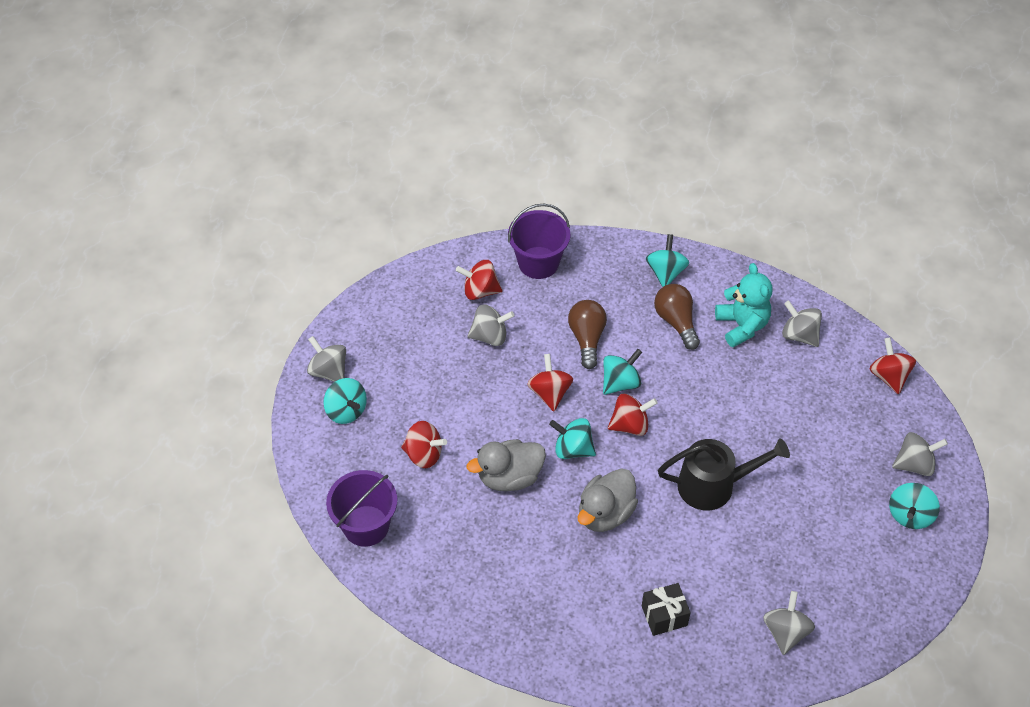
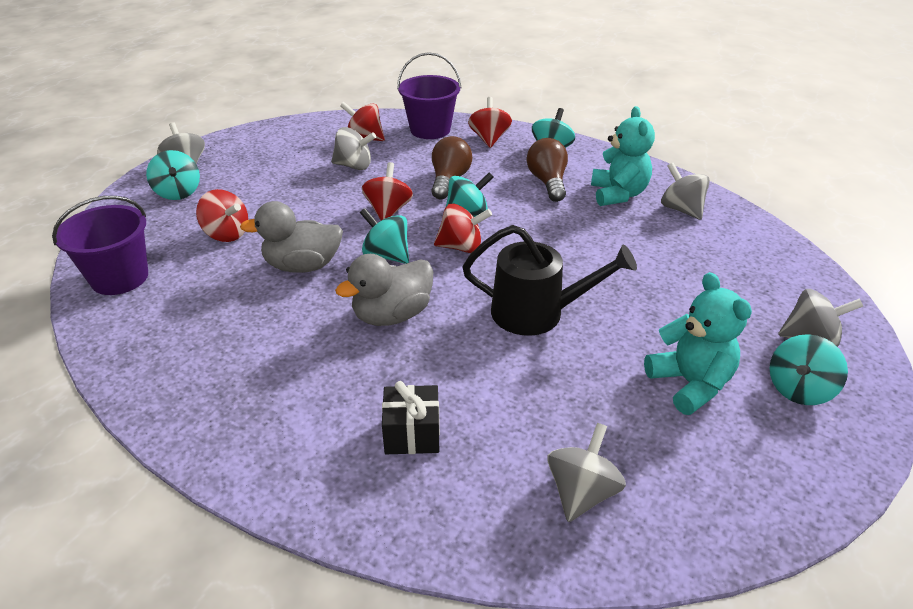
camera: 15 degrees right, 15 degrees down
red spinning top [870,337,916,394] -> red spinning top moved to [468,97,512,148]
none -> turquoise teddy bear [644,272,752,415]

